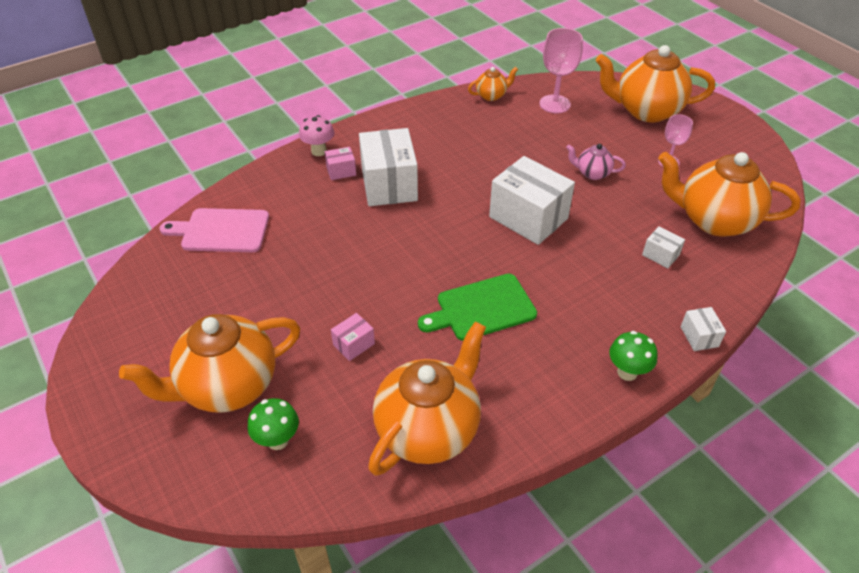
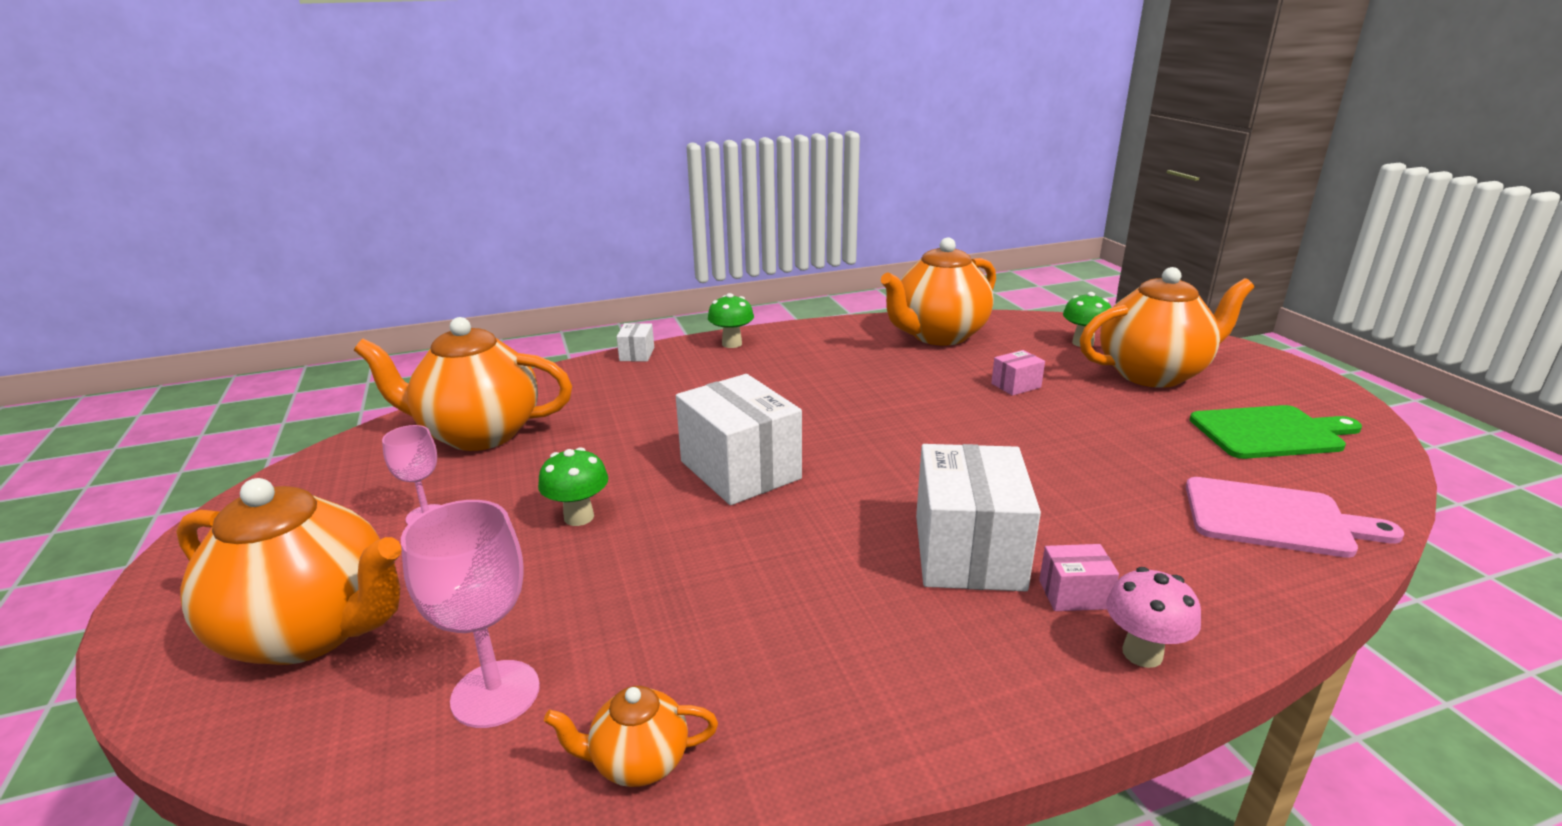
camera: 165 degrees left, 20 degrees down
green cutting board [418,274,537,341] -> green cutting board moved to [1190,405,1362,459]
pink teapot [566,144,626,180] -> green mushroom [538,447,608,526]
white box [642,226,685,268] -> none
orange teapot [658,152,800,237] -> orange teapot turned 150 degrees clockwise [354,317,572,451]

